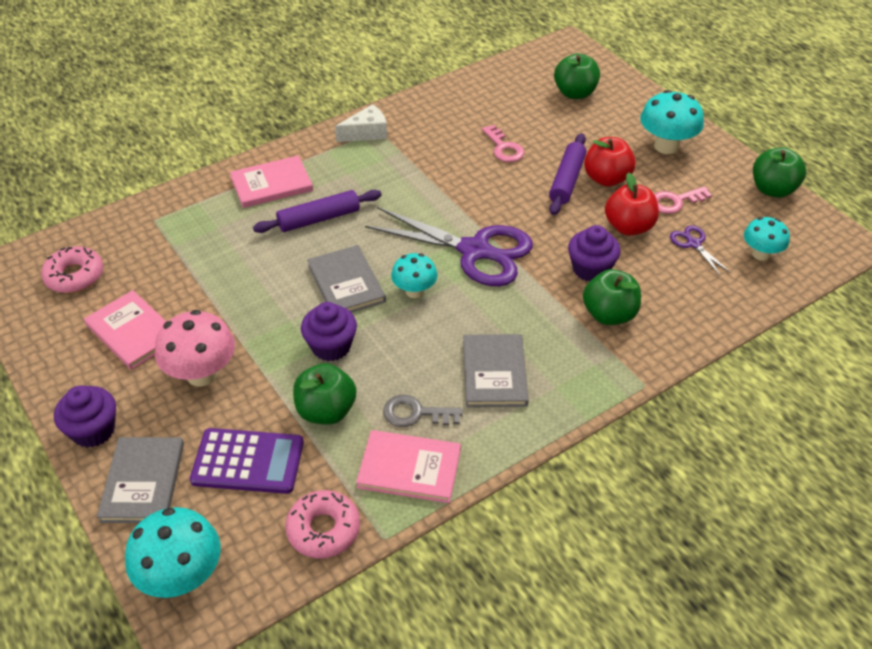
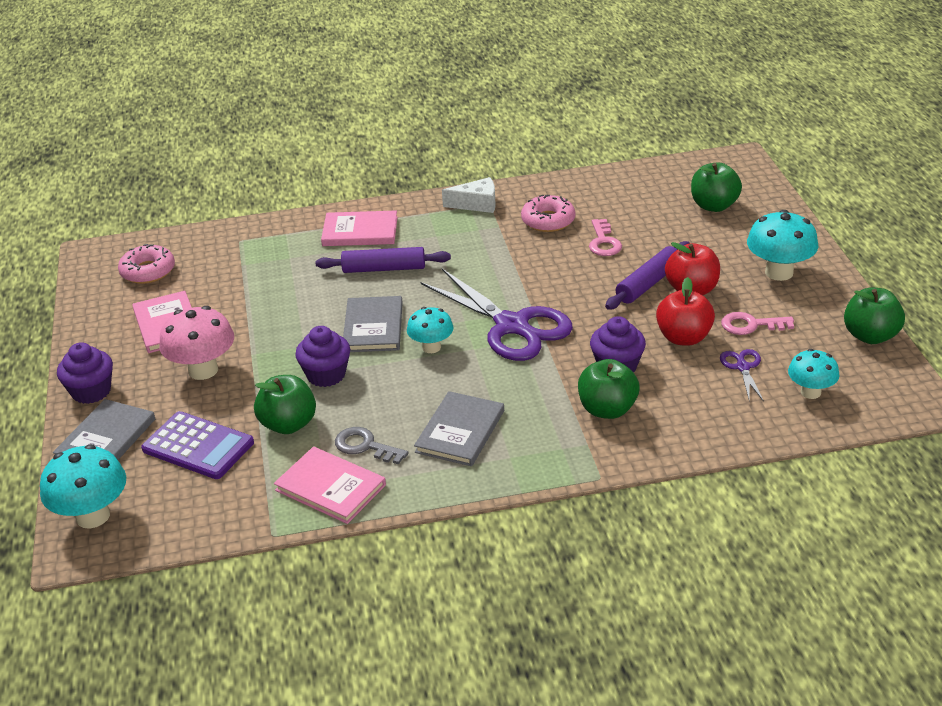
camera: 25 degrees right, 10 degrees down
pink donut [285,490,360,558] -> pink donut moved to [521,195,575,232]

